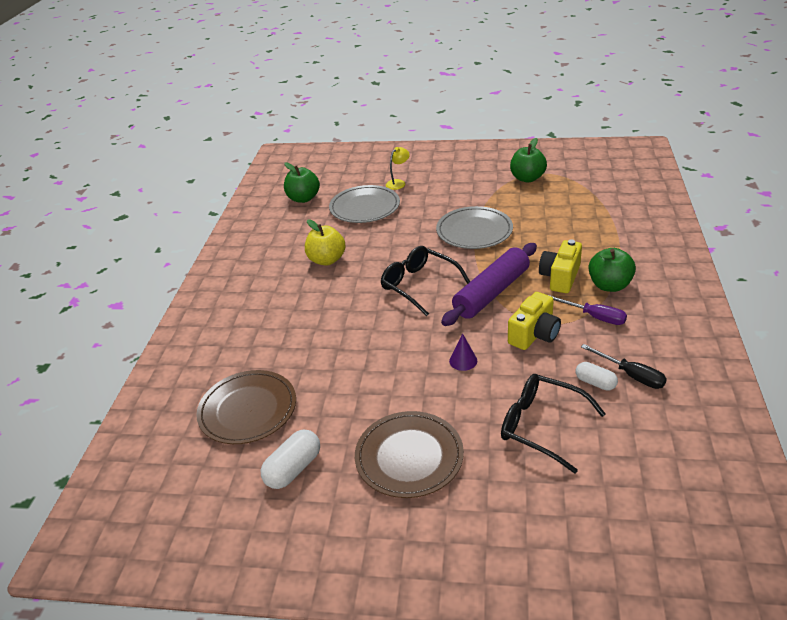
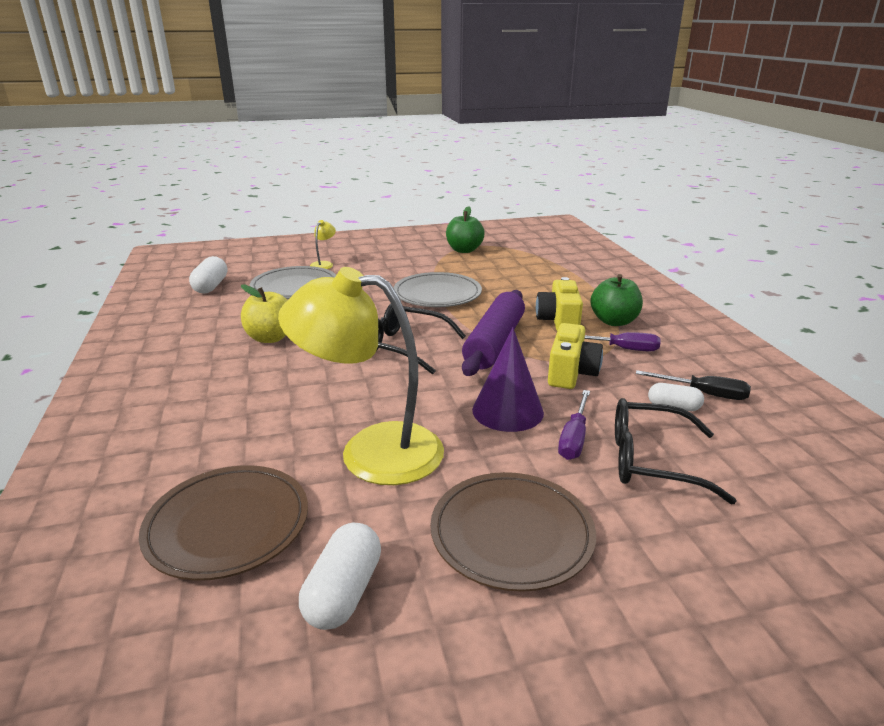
camera: 25 degrees left, 10 degrees down
green apple [284,163,320,203] -> white capsule [189,256,227,294]
purple cone [449,333,477,371] -> purple cone [472,327,544,432], size x1.94
none -> yellow lamp [278,267,444,485]
none -> purple screwdriver [558,390,590,460]

